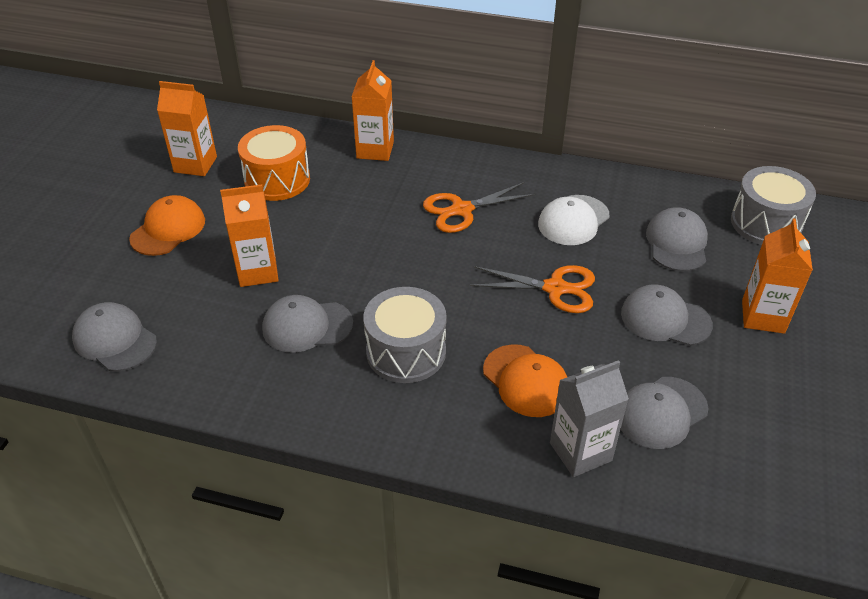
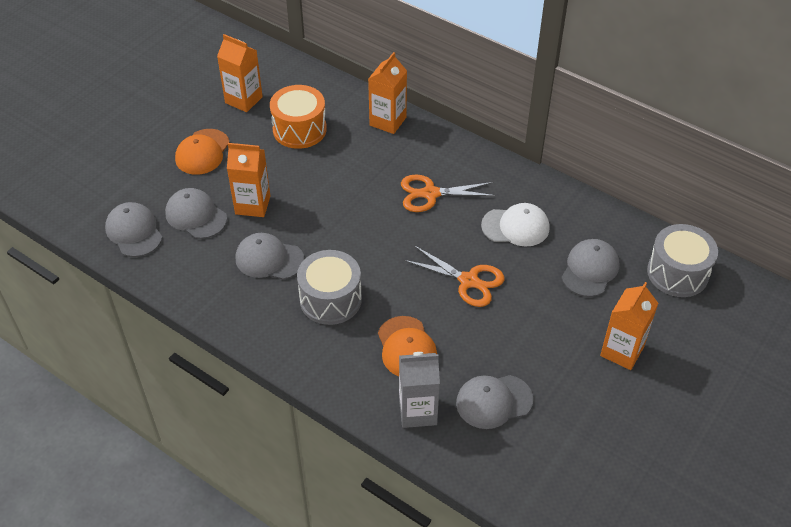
camera: 20 degrees right, 5 degrees up
orange cap [129,195,205,256] -> orange cap turned 150 degrees clockwise [175,129,230,175]
white cap [538,195,609,245] -> white cap turned 150 degrees counterclockwise [481,203,550,247]
grey cap [621,284,713,346] -> grey cap moved to [165,188,227,239]

